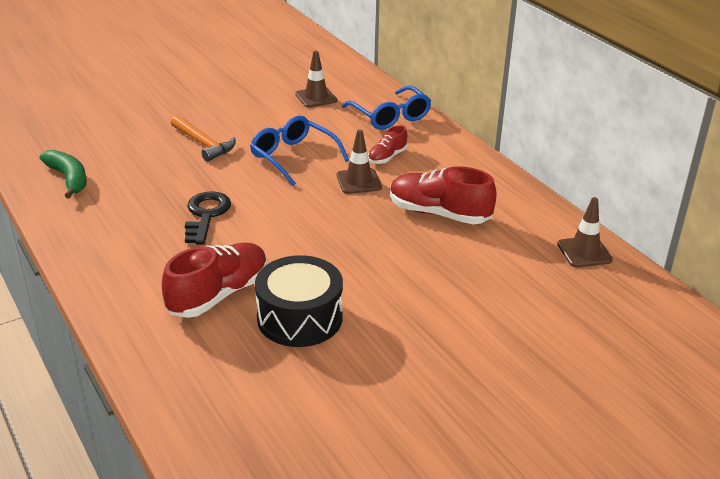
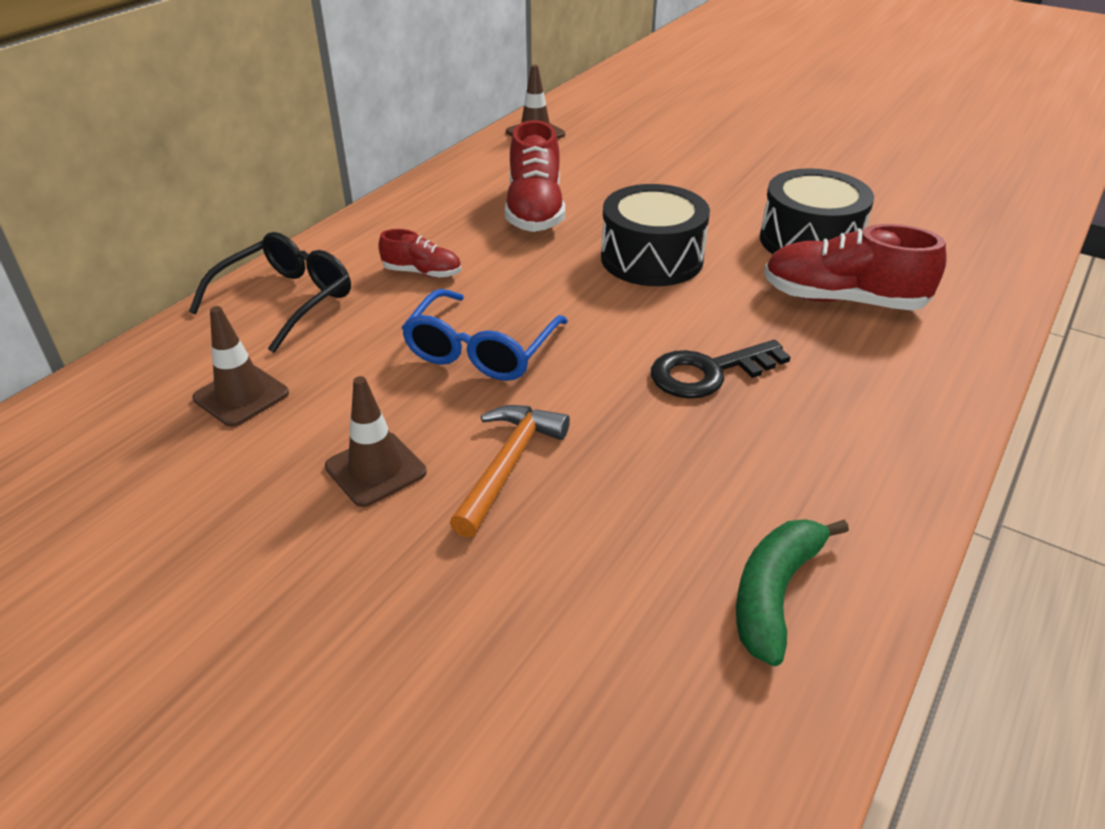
camera: 115 degrees left, 5 degrees up
brown traffic cone [336,130,382,194] -> brown traffic cone moved to [325,376,427,507]
blue glasses [342,86,431,130] -> black glasses [189,232,351,353]
none -> black drum [601,184,710,286]

